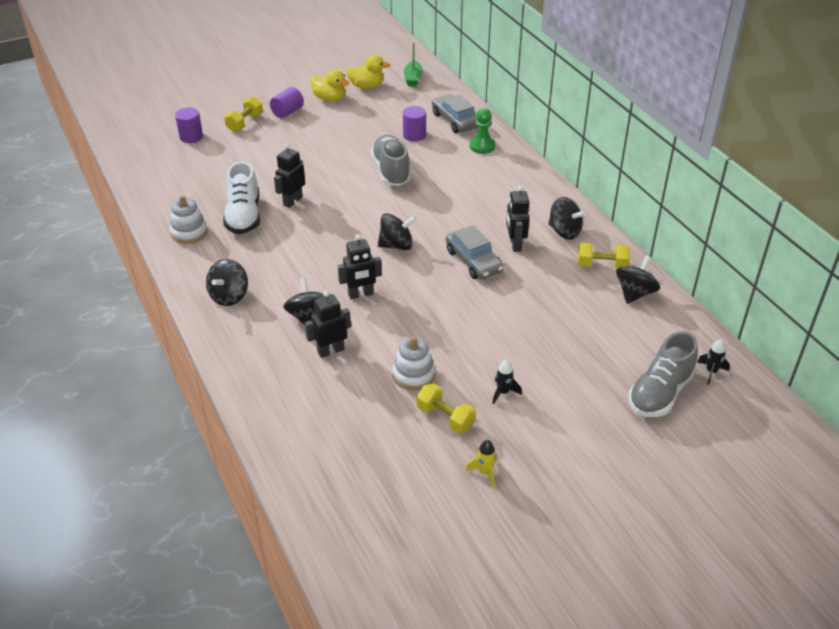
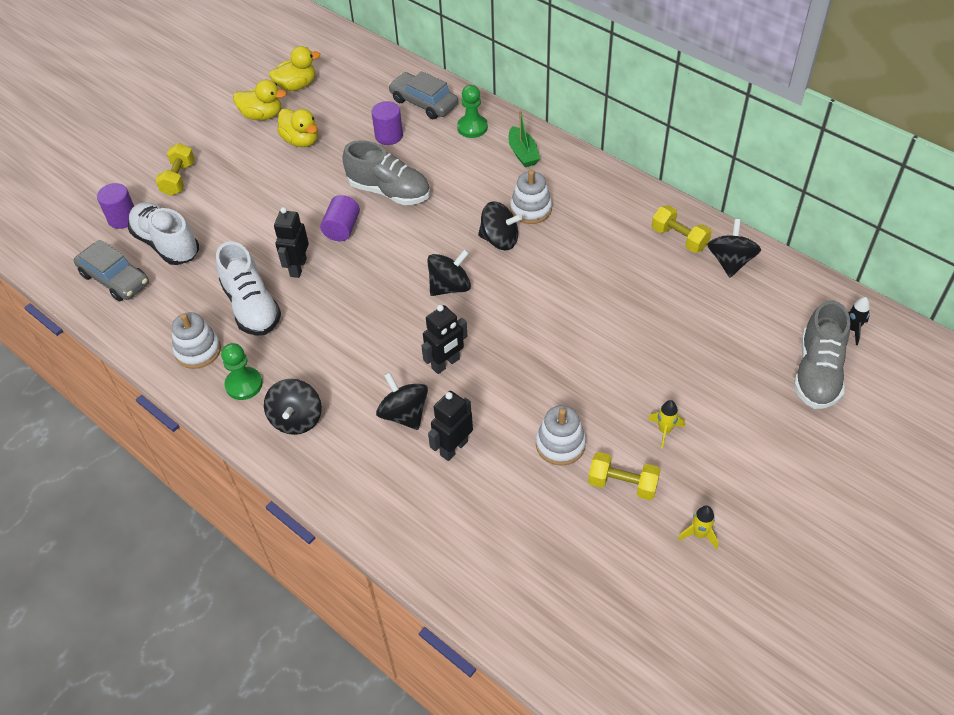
camera: 20 degrees left, 10 degrees up
purple cylinder [270,87,304,119] -> purple cylinder moved to [320,195,360,241]
grey shoe [371,135,411,186] -> grey shoe turned 150 degrees clockwise [342,140,430,205]
green boat [404,43,423,87] -> green boat moved to [508,110,540,167]
grey car [446,225,504,279] -> grey car moved to [74,240,149,301]
black rocket [493,360,522,404] -> yellow rocket [648,400,685,449]
black robot [506,186,530,252] -> none
black spinning top [548,197,586,240] -> black spinning top moved to [478,202,523,250]
yellow dumbbell [578,243,630,268] -> yellow dumbbell turned 60 degrees clockwise [652,205,712,253]
none -> white shoe [128,202,199,265]
none -> green pawn [221,343,263,400]
none -> yellow duck [277,108,318,147]
none -> white stacking toy [510,170,552,224]

